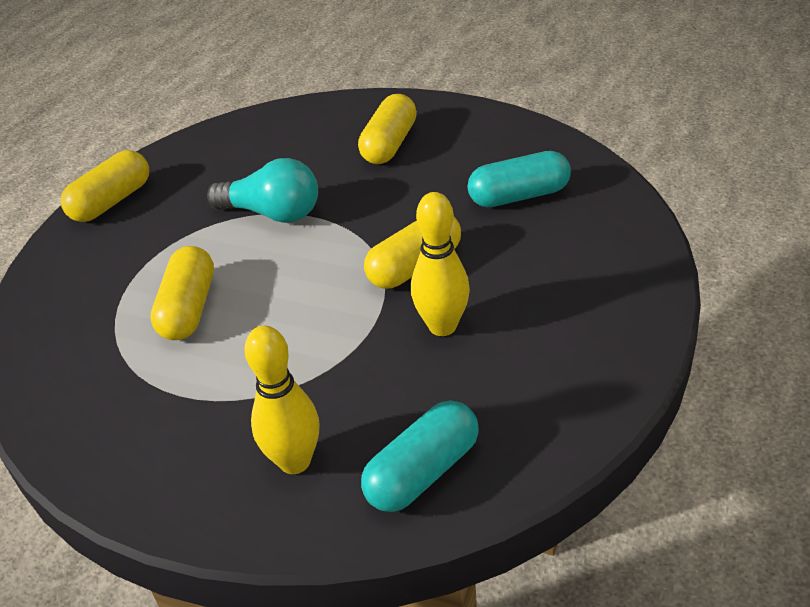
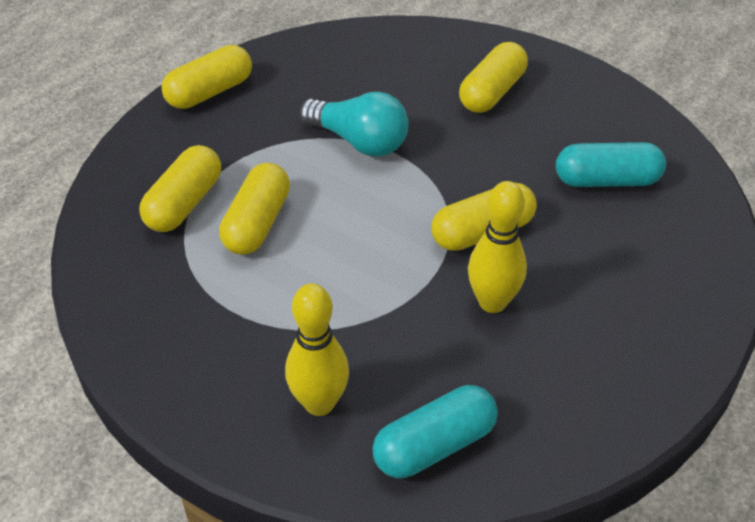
camera: 10 degrees right, 5 degrees up
none -> yellow capsule [139,145,221,232]

